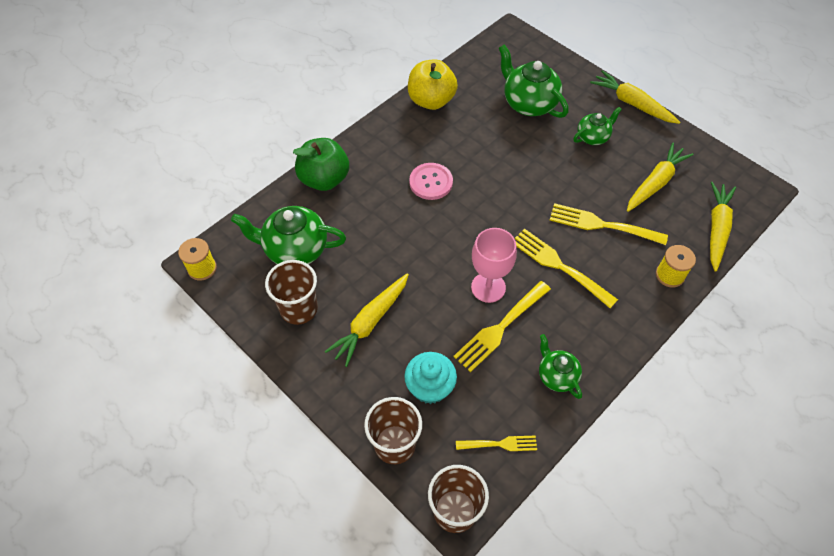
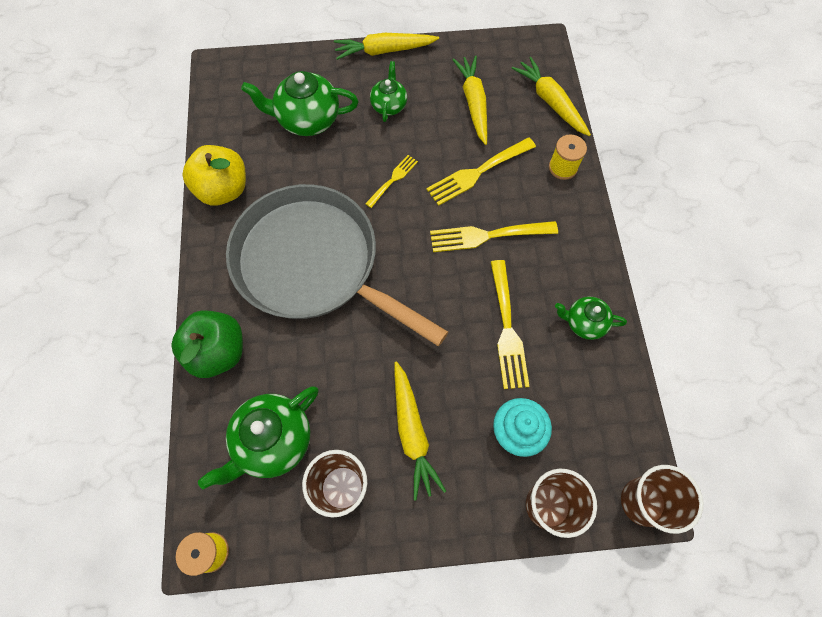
camera: 50 degrees left, 10 degrees up
pink button [409,163,453,200] -> grey pan [226,184,448,346]
yellow fork [456,435,537,451] -> yellow fork moved to [365,155,418,208]
pink goblet [471,228,517,303] -> none

